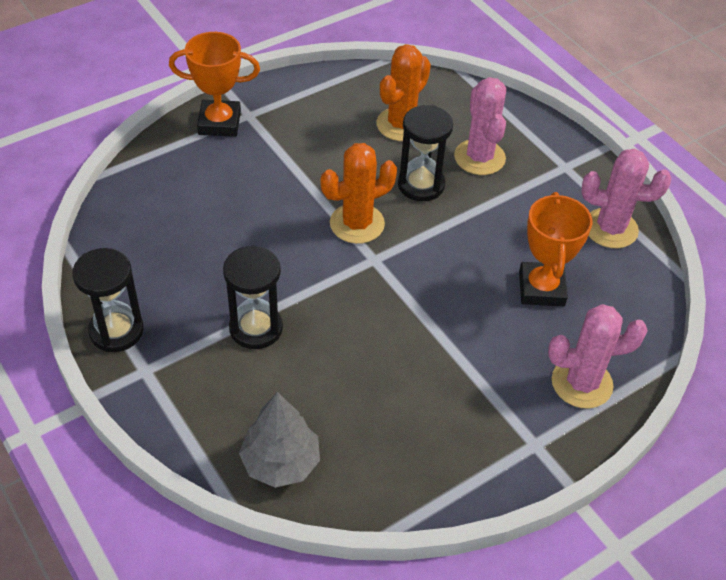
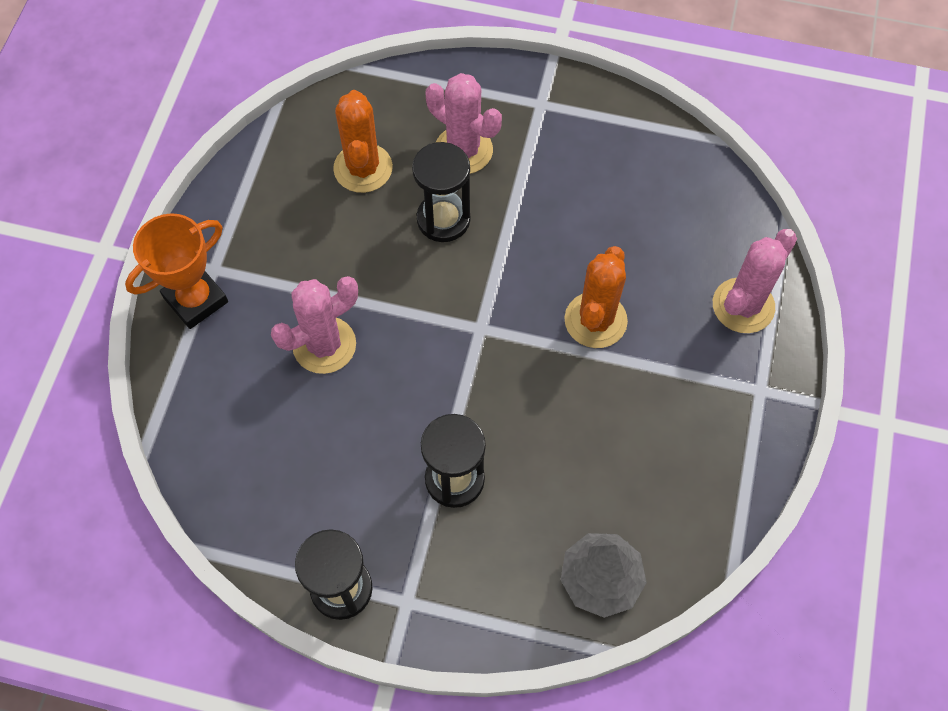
camera: 40 degrees left, 15 degrees up
orange cactus [321,143,397,244] -> orange cactus moved to [564,246,628,348]
orange trophy [519,192,592,307] -> none
pink cactus [581,149,671,248] -> pink cactus moved to [271,276,358,374]

